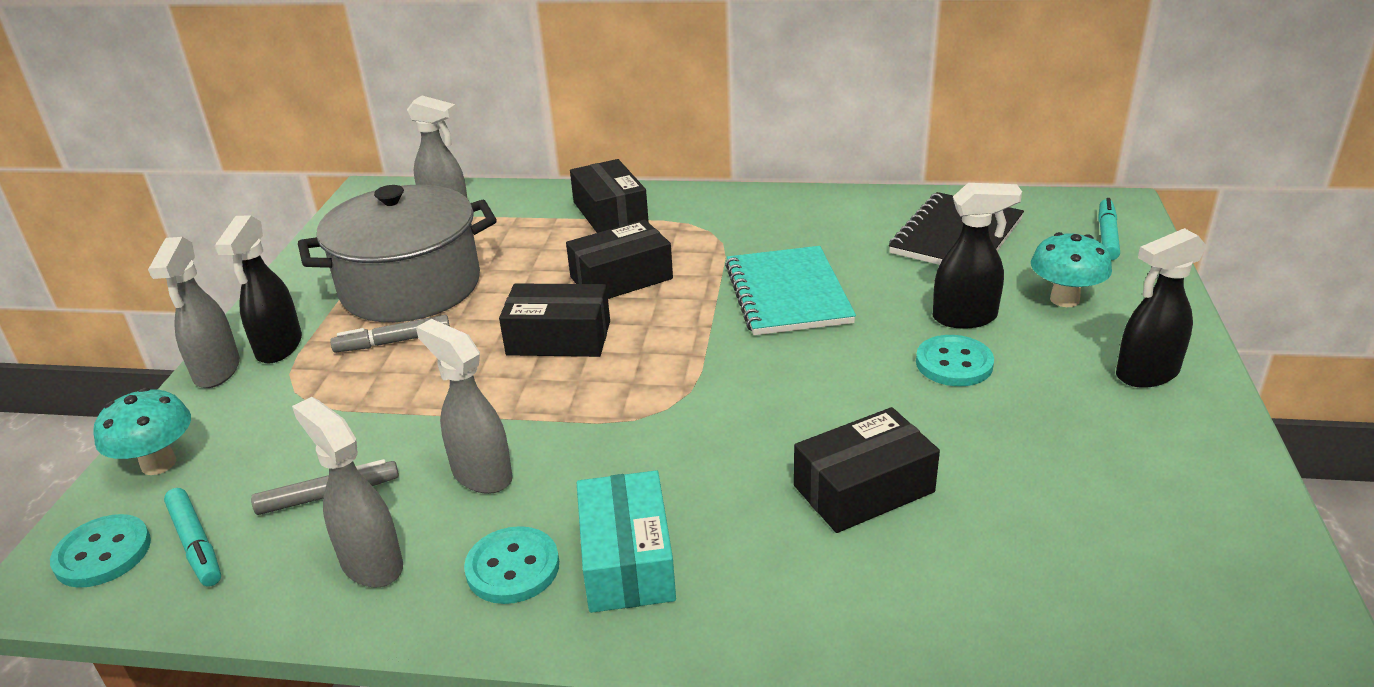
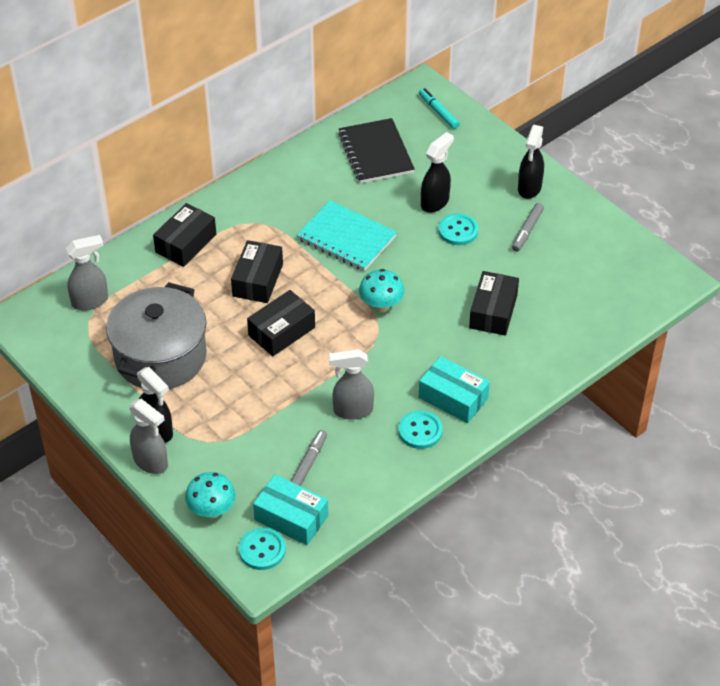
camera: 50 degrees left, 15 degrees up
turquoise marker [164,488,221,586] -> turquoise box [253,474,328,545]
grey spray bottle [292,397,403,587] -> none
grey marker [330,315,450,353] -> grey marker moved to [512,203,544,252]
black box [570,159,649,233] -> black box turned 75 degrees counterclockwise [153,203,216,267]
turquoise mushroom [1031,232,1112,307] -> turquoise mushroom moved to [359,269,404,313]

